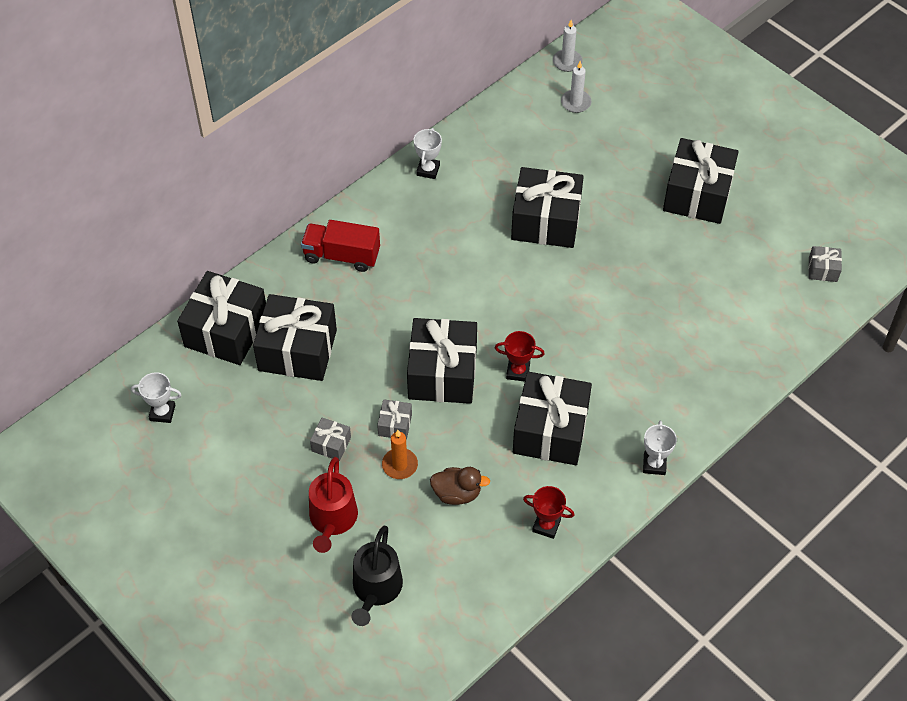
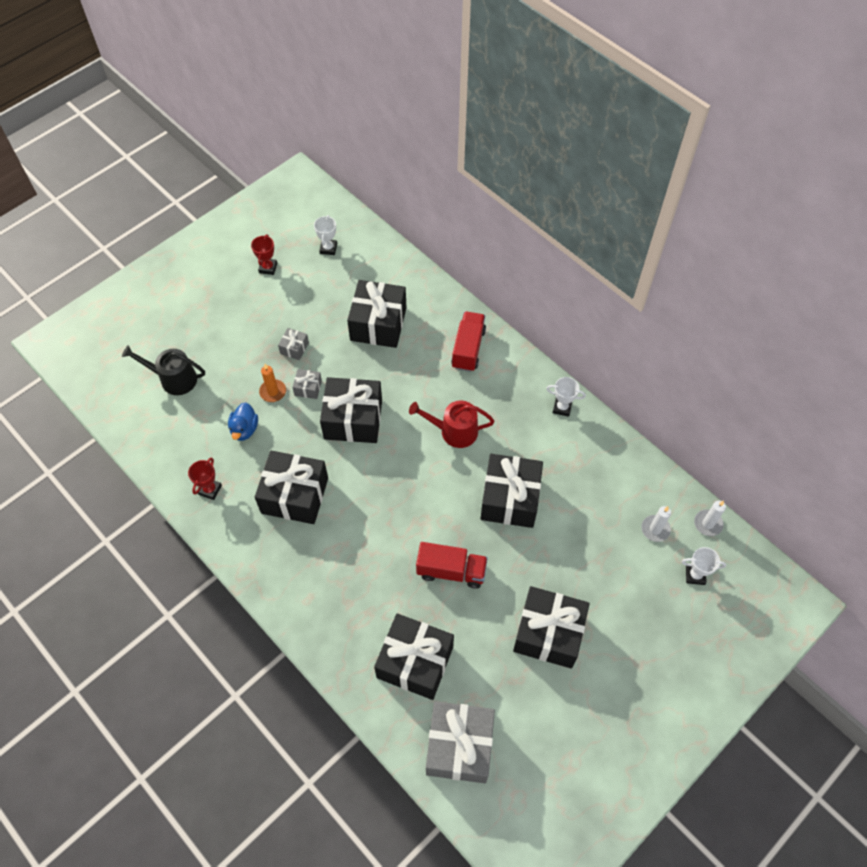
camera: 90 degrees right, 5 degrees up
black gift [177,271,266,365] -> black gift moved to [374,613,454,700]
red watering can [309,457,358,553] -> red watering can moved to [409,401,495,448]
brown duck [430,467,490,505] -> blue duck [228,402,258,441]
red trophy [495,331,545,382] -> red trophy moved to [251,234,277,275]
white trophy [643,421,677,475] -> white trophy moved to [682,547,726,585]
grey gift [808,246,842,282] -> grey gift [426,701,495,783], size x2.24
none -> red truck [416,542,488,589]

